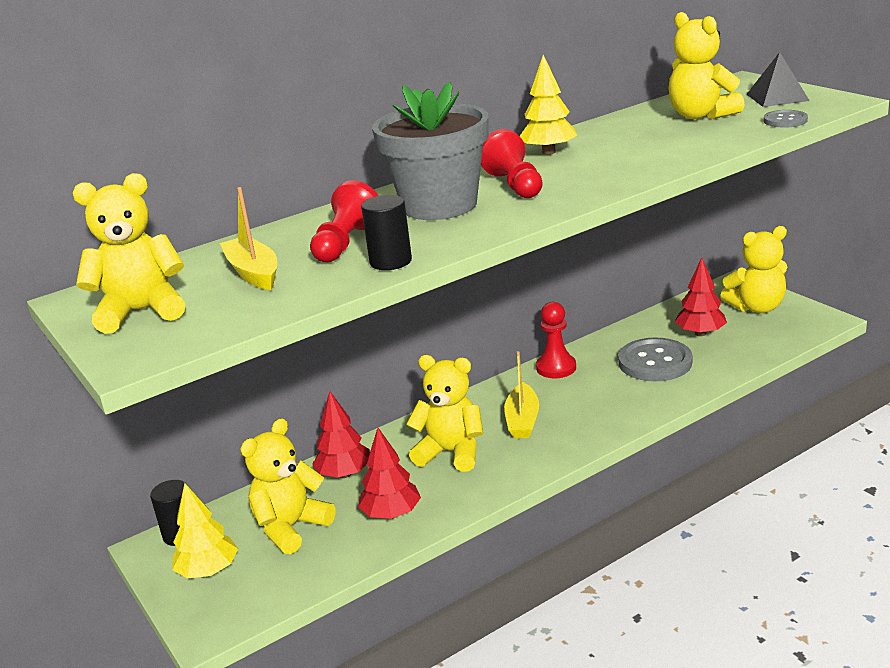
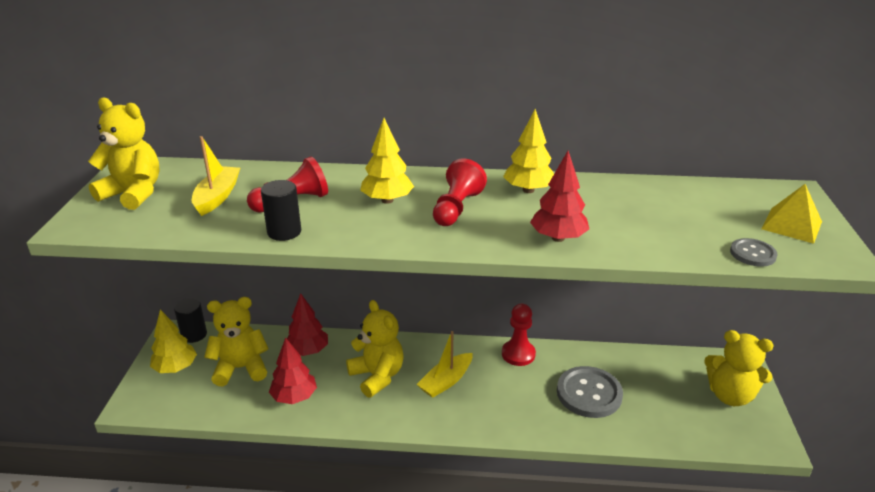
camera: 35 degrees right, 5 degrees up
grey flower pot [372,82,489,220] -> yellow tree [360,118,414,204]
yellow teddy bear [668,12,745,119] -> none
red tree [675,257,727,336] -> red tree moved to [530,151,589,242]
black pyramid [746,52,810,107] -> yellow pyramid [761,184,822,244]

